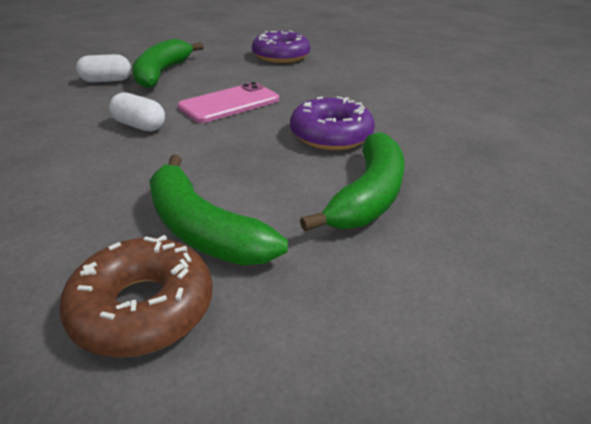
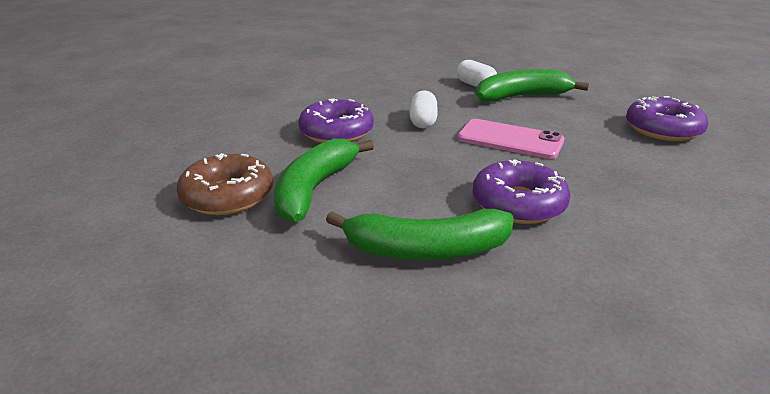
camera: 65 degrees right, 5 degrees down
none -> purple donut [298,98,374,143]

